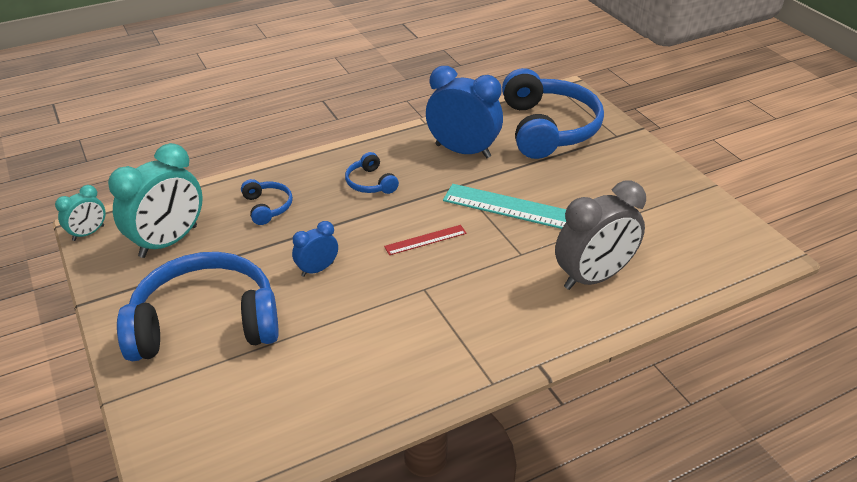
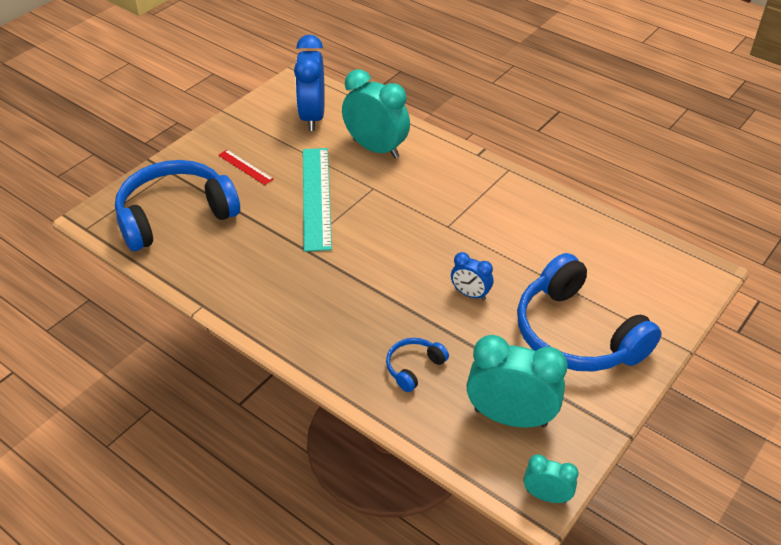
camera: 115 degrees left, 5 degrees up
blue headphones [345,152,399,194] -> none
red ruler [384,225,467,255] -> red ruler moved to [218,150,274,185]
blue clock [426,66,503,158] -> blue clock moved to [294,35,325,131]
grey clock [555,181,646,290] -> turquoise clock [342,69,410,159]

